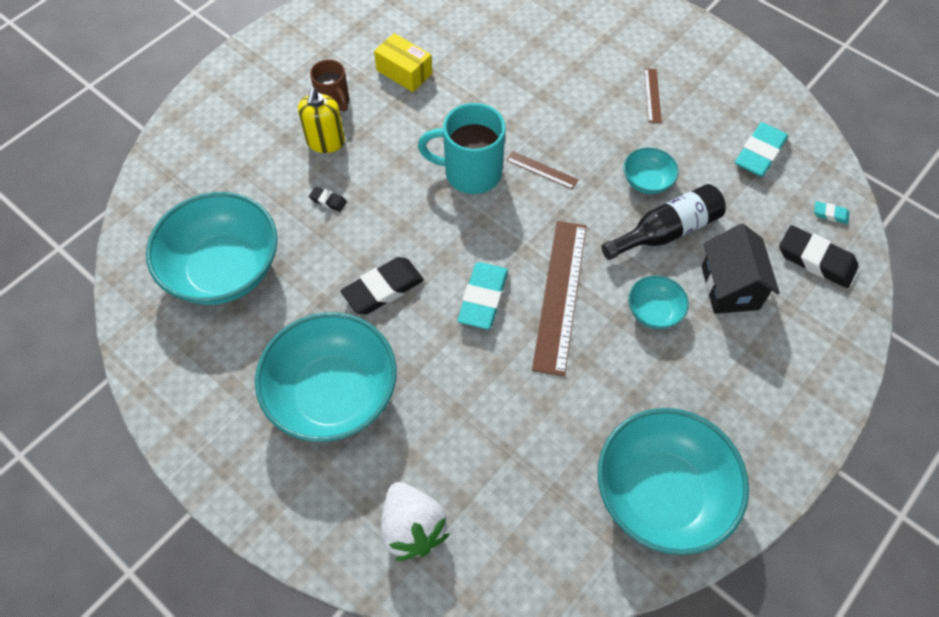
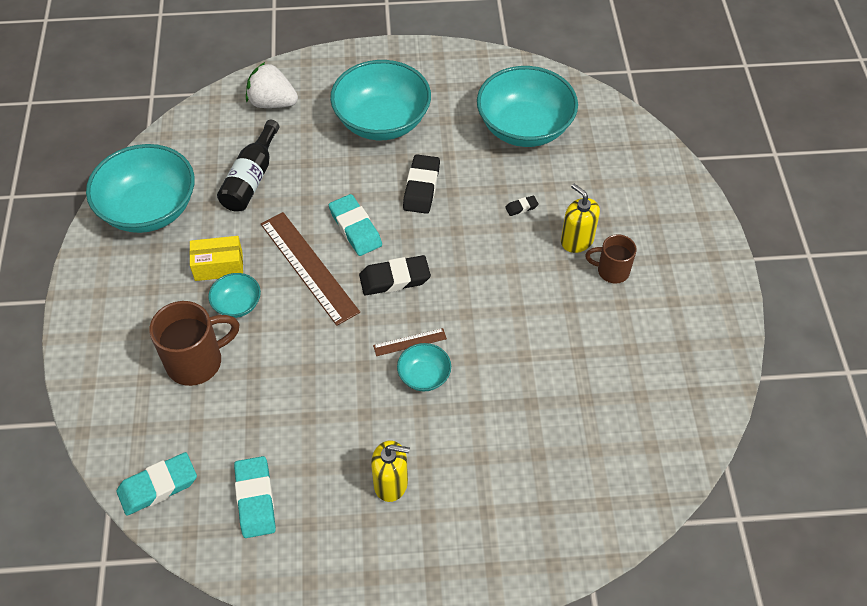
camera: 135 degrees right, 5 degrees down
yellow box [374,33,432,92] -> yellow box moved to [189,236,243,281]
turquoise mug [418,103,506,194] -> none
black bottle [601,184,726,260] -> black bottle moved to [217,120,280,212]
turquoise bowl [623,147,679,194] -> turquoise bowl moved to [397,343,451,391]
brown ruler [644,69,662,123] -> yellow soap dispenser [371,441,410,502]
black house [702,224,780,314] -> brown mug [149,301,239,386]
black eraser [779,225,859,288] -> black eraser moved to [359,255,431,295]
turquoise eraser [814,201,849,224] -> turquoise eraser [117,452,197,516], size x2.10

